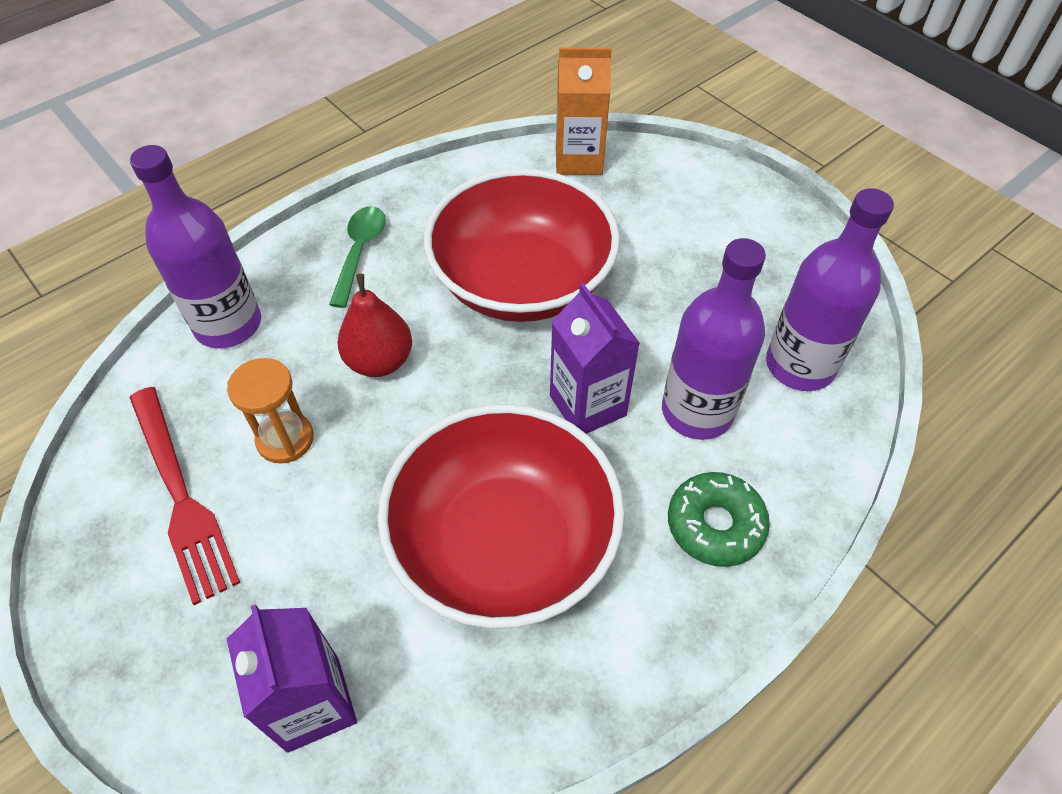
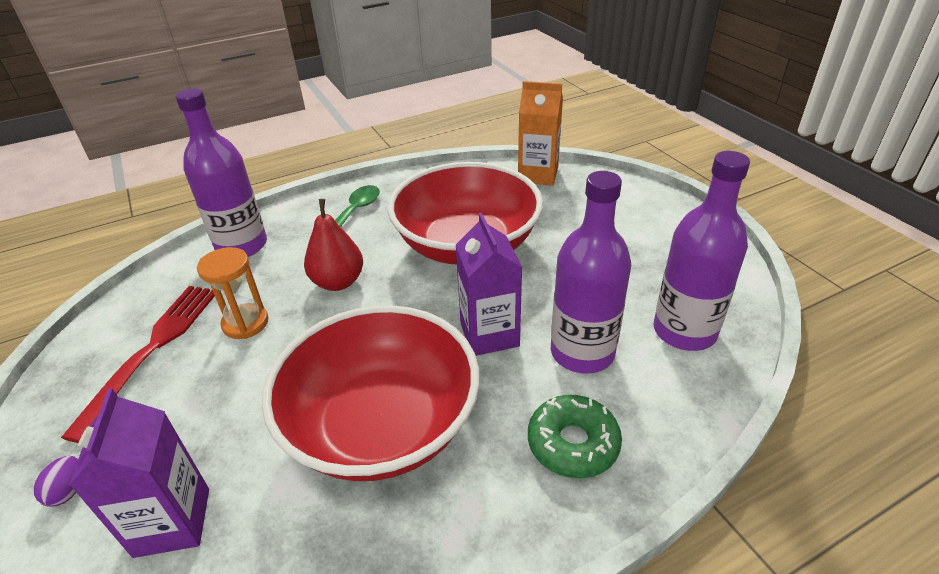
camera: 15 degrees right, 15 degrees down
red fork [130,387,240,605] -> red fork turned 150 degrees counterclockwise [61,286,215,443]
none -> purple egg [34,456,78,507]

